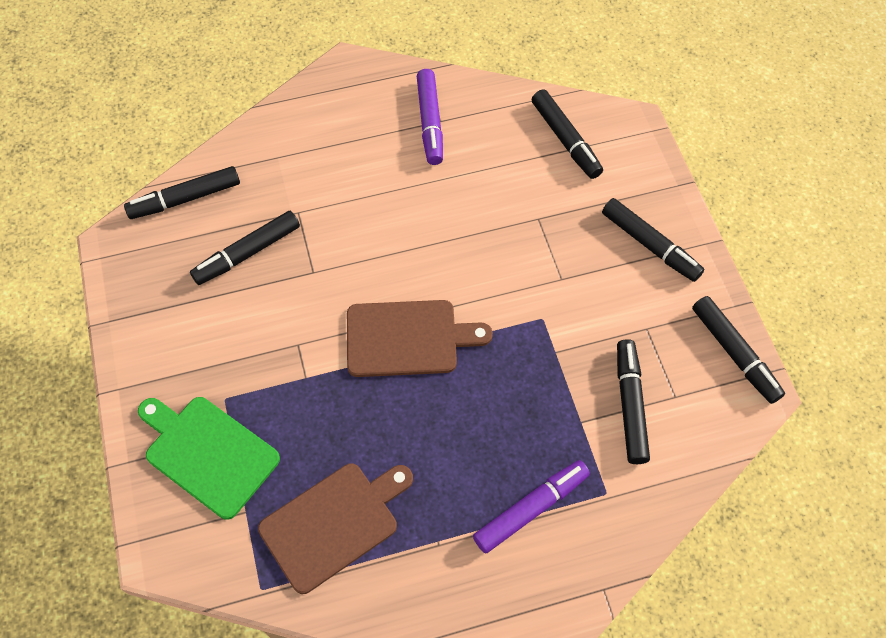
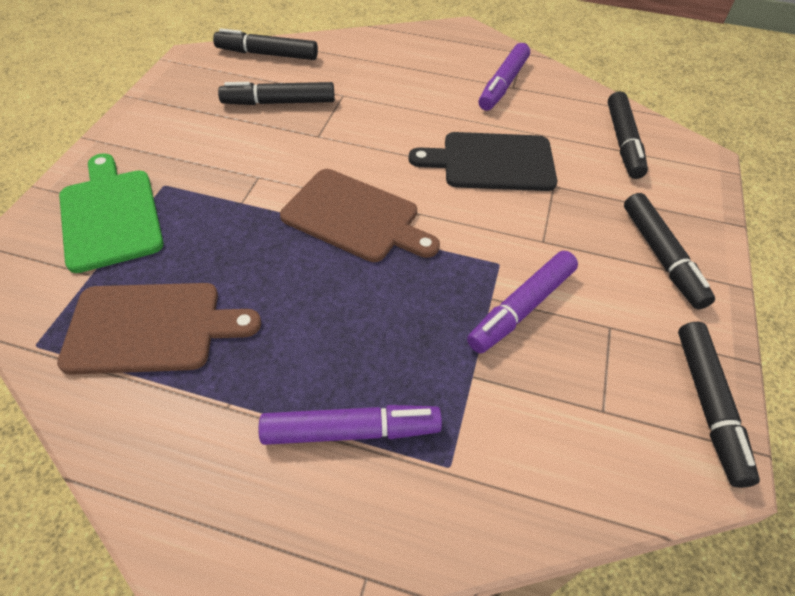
camera: 30 degrees right, 10 degrees down
black marker [617,339,650,464] -> none
none -> black cutting board [408,132,557,191]
none -> purple marker [467,251,578,353]

